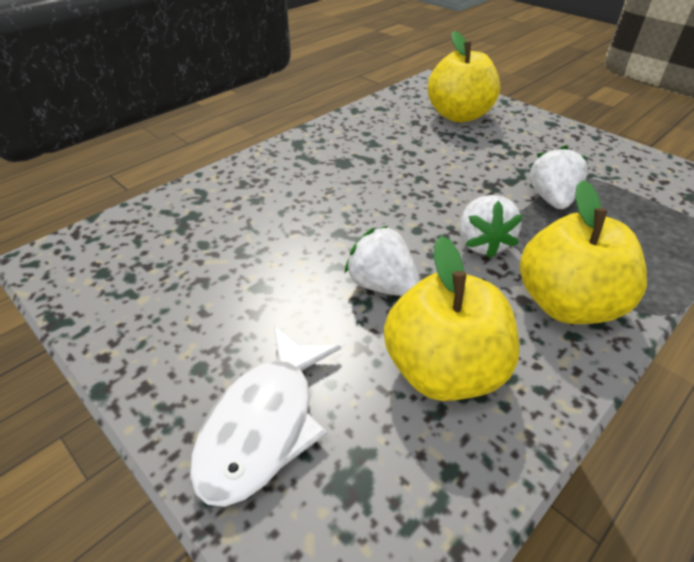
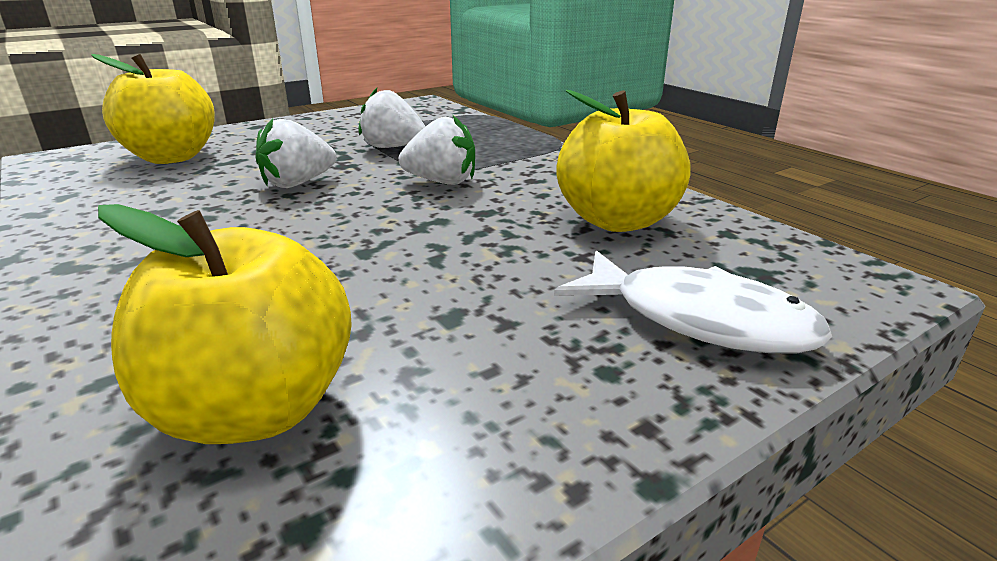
camera: 80 degrees left, 15 degrees down
white strawberry [345,226,420,296] -> white strawberry moved to [255,118,336,188]
yellow apple [520,180,647,324] -> yellow apple moved to [98,204,352,444]

